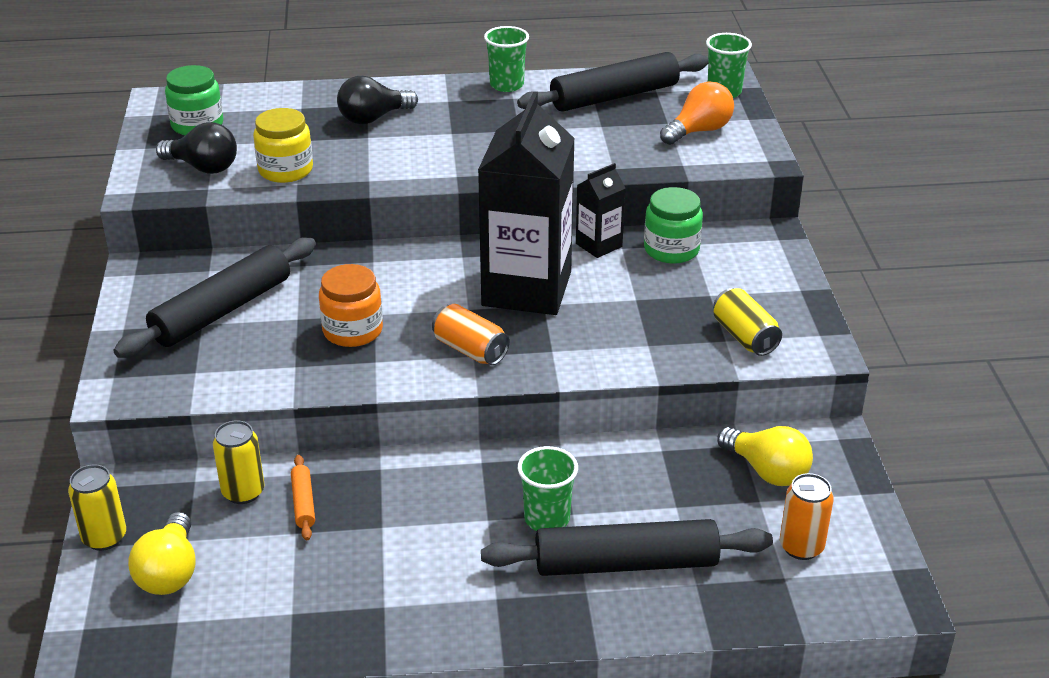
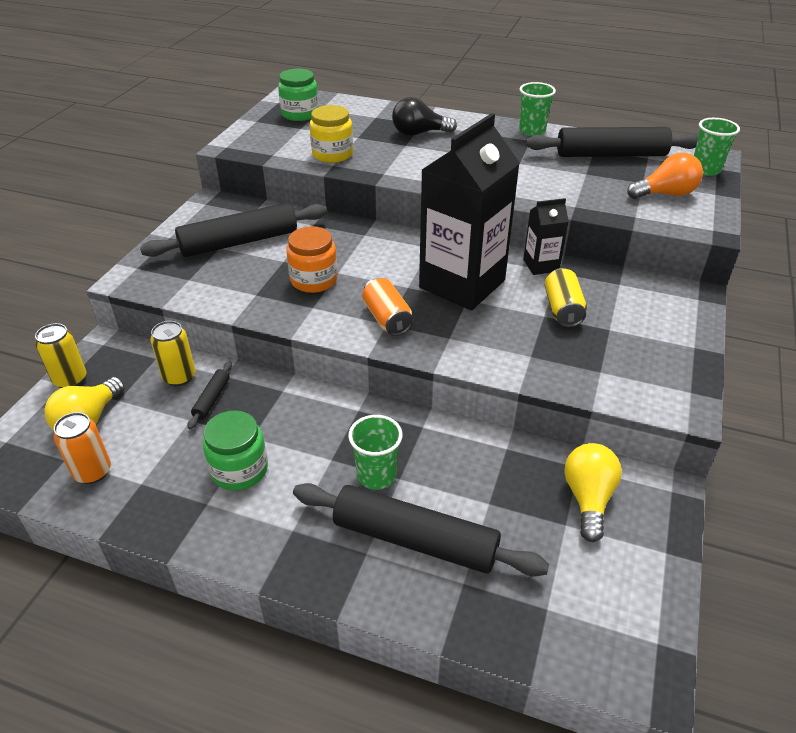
camera: 25 degrees right, 5 degrees up
black light bulb [156,122,237,174] -> none
orange rolling pin [291,455,315,540] -> black rolling pin [188,361,232,429]
green jar [644,187,703,264] -> green jar moved to [203,410,268,491]
yellow can [713,288,782,356] -> yellow can moved to [545,268,587,327]
yellow light bulb [717,426,813,486] -> yellow light bulb turned 150 degrees counterclockwise [564,443,622,542]
orange can [780,473,834,560] -> orange can moved to [54,412,111,484]

